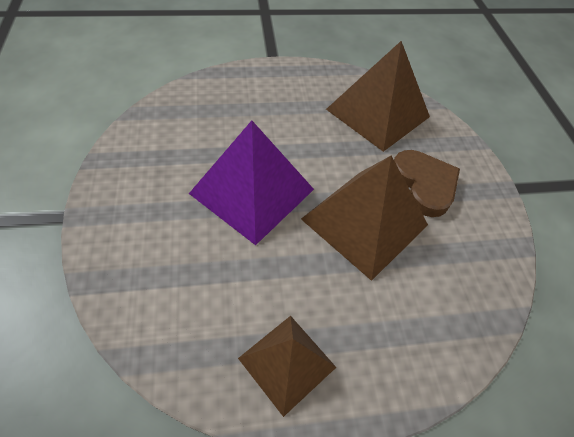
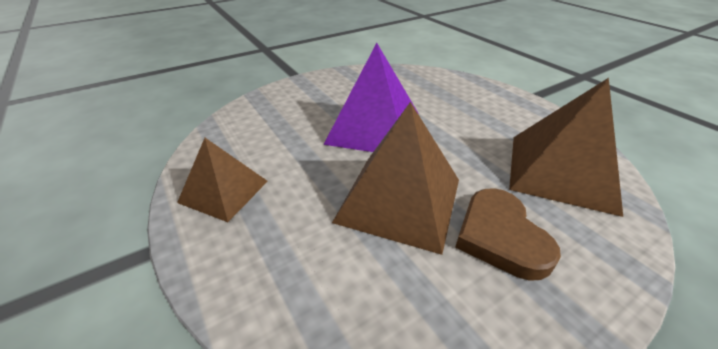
camera: 70 degrees right, 15 degrees down
brown heart [394,150,460,217] -> brown heart turned 120 degrees clockwise [455,188,561,281]

